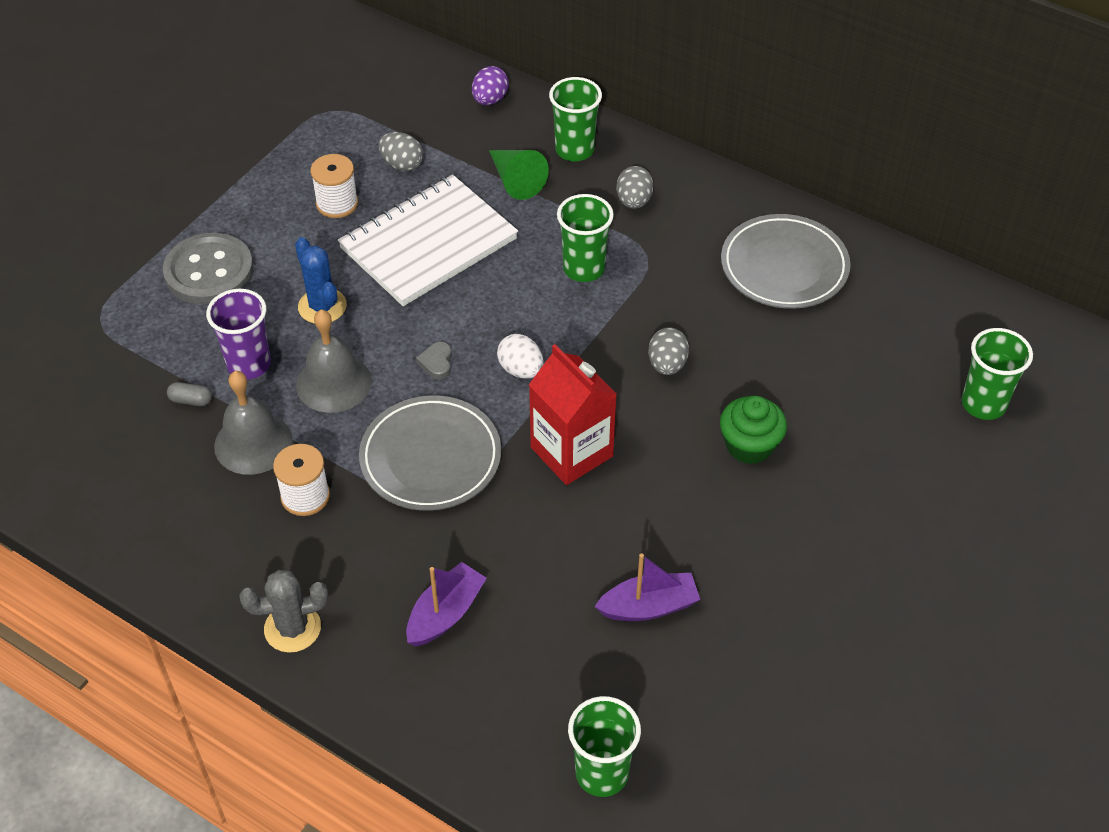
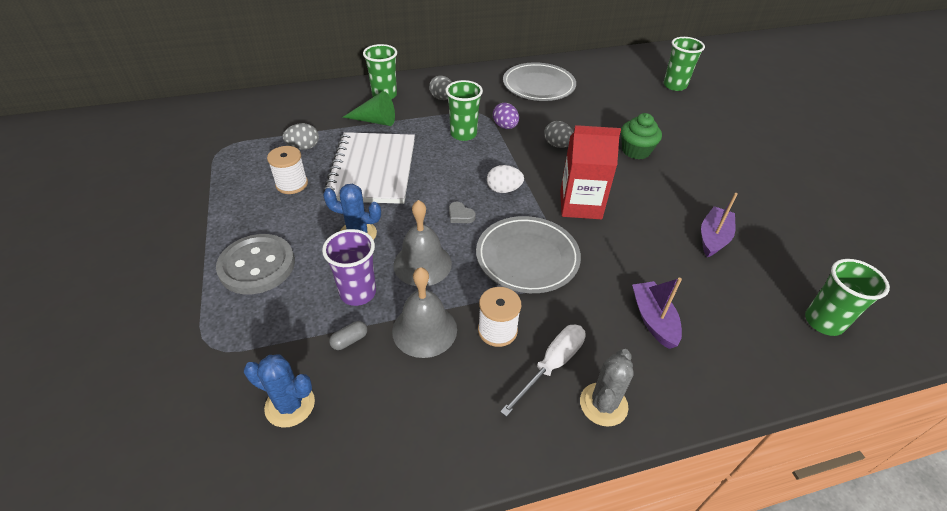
camera: 50 degrees left, 5 degrees down
purple egg [472,66,509,105] -> purple egg moved to [493,102,519,129]
none -> blue cactus [244,355,315,428]
none -> white screwdriver [500,325,586,417]

